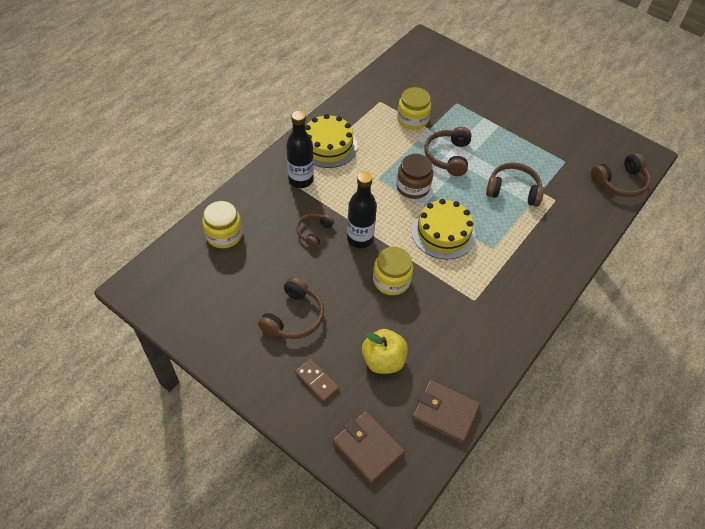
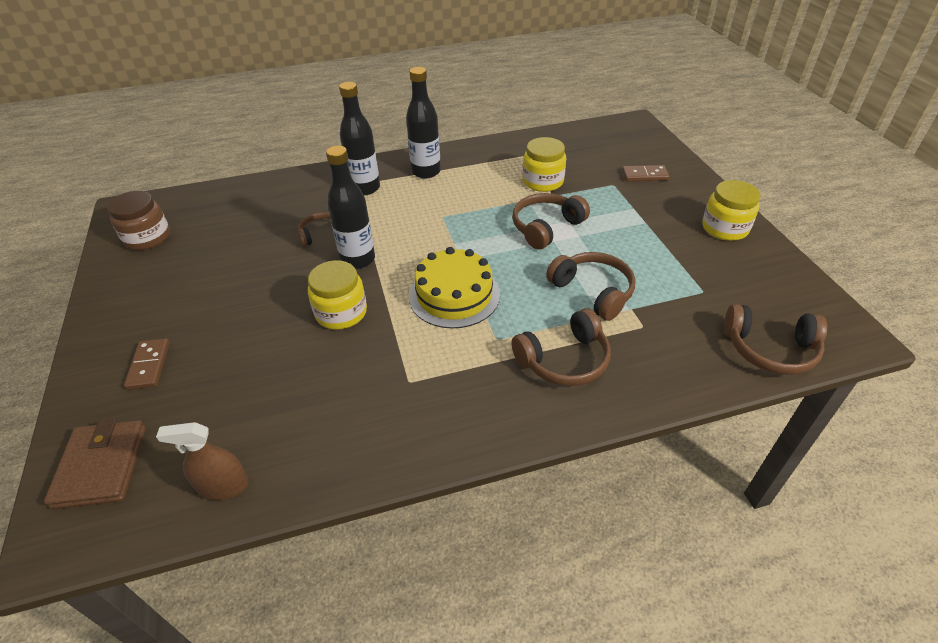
camera: 40 degrees right, 10 degrees down
yellow jar [202,201,242,248] -> yellow jar moved to [702,180,760,241]
brown headphones [258,277,324,339] -> brown headphones moved to [511,308,611,386]
yellow cake [305,114,358,168] -> black bottle [406,67,441,179]
yellow apple [362,329,408,374] -> none
brown jar [397,154,433,199] -> brown jar moved to [107,191,170,250]
brown wallet [412,380,480,444] -> brown spray bottle [156,422,249,500]
none -> brown domino [622,165,670,181]

